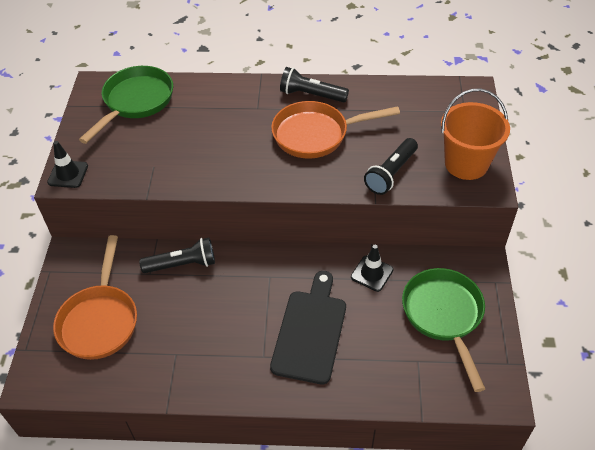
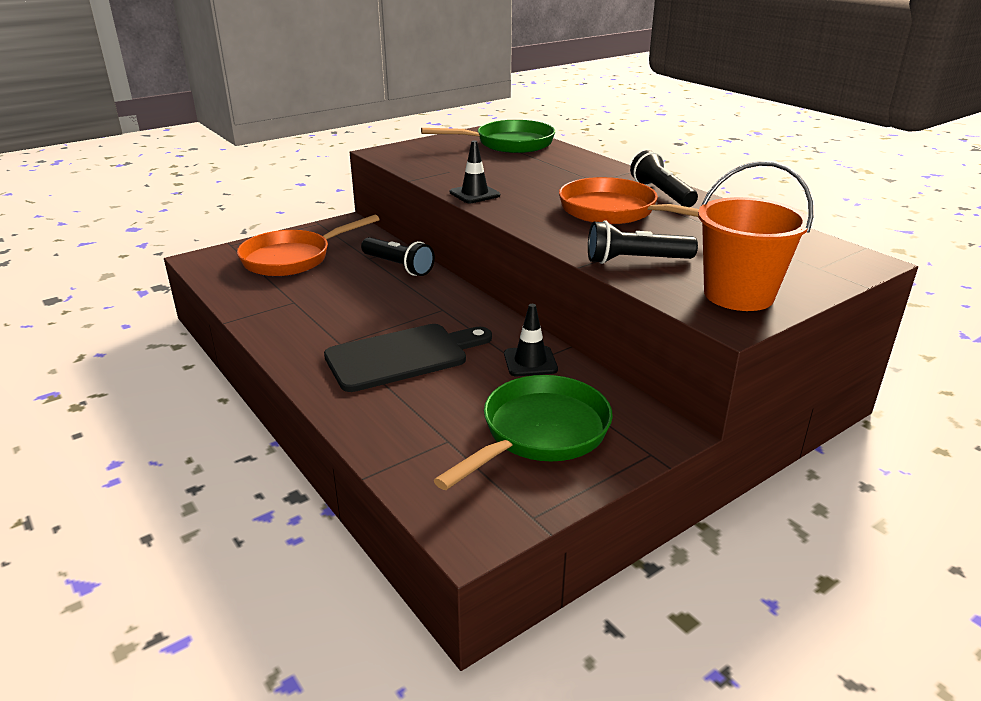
camera: 50 degrees right, 20 degrees down
black traffic cone [47,141,88,188] -> black traffic cone moved to [450,140,500,203]

